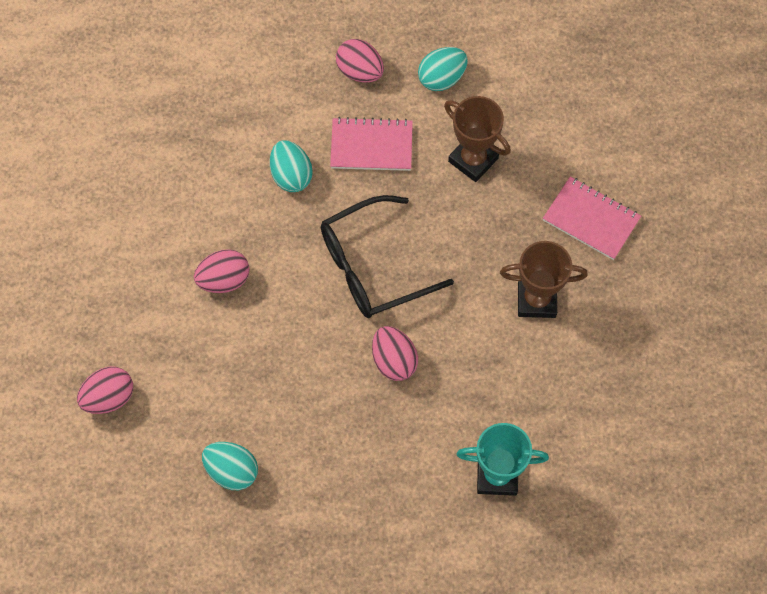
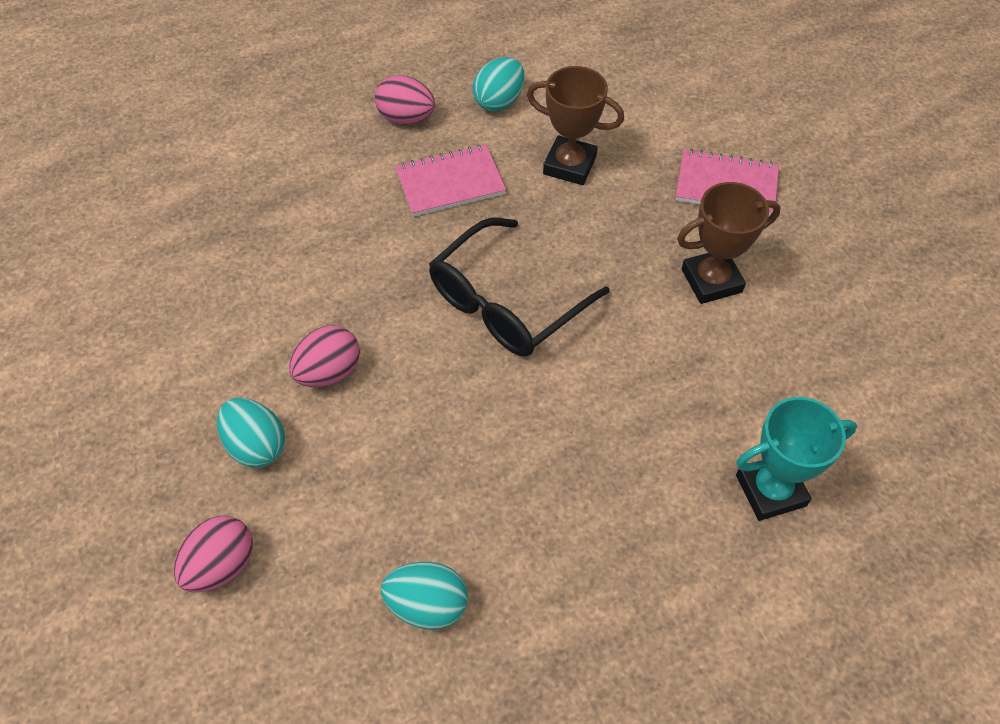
camera: 20 degrees left, 10 degrees down
turquoise egg [270,140,313,192] -> turquoise egg moved to [217,398,285,467]
pink egg [372,326,418,381] -> none

